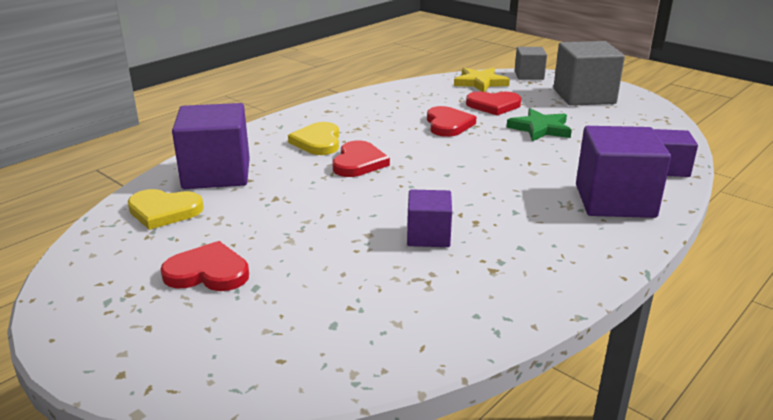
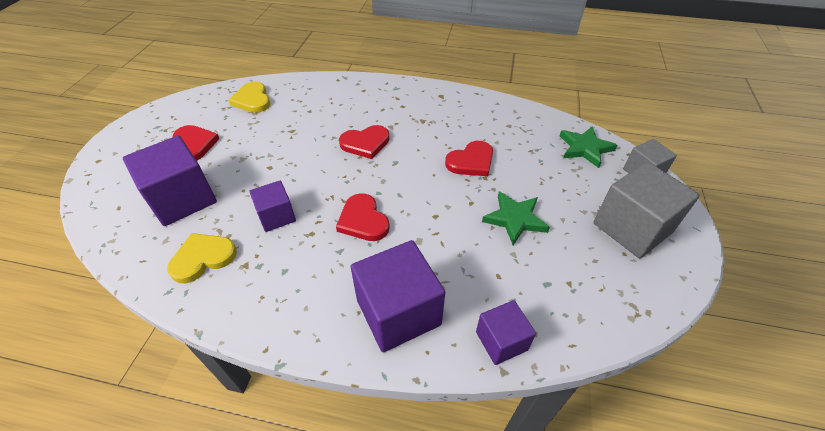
camera: 60 degrees right, 20 degrees up
purple cube [172,103,250,189] -> purple cube moved to [123,136,217,226]
yellow heart [288,122,339,155] -> yellow heart moved to [167,233,237,283]
yellow star [454,68,510,92] -> green star [560,126,618,168]
red heart [466,92,521,116] -> red heart moved to [336,193,390,241]

